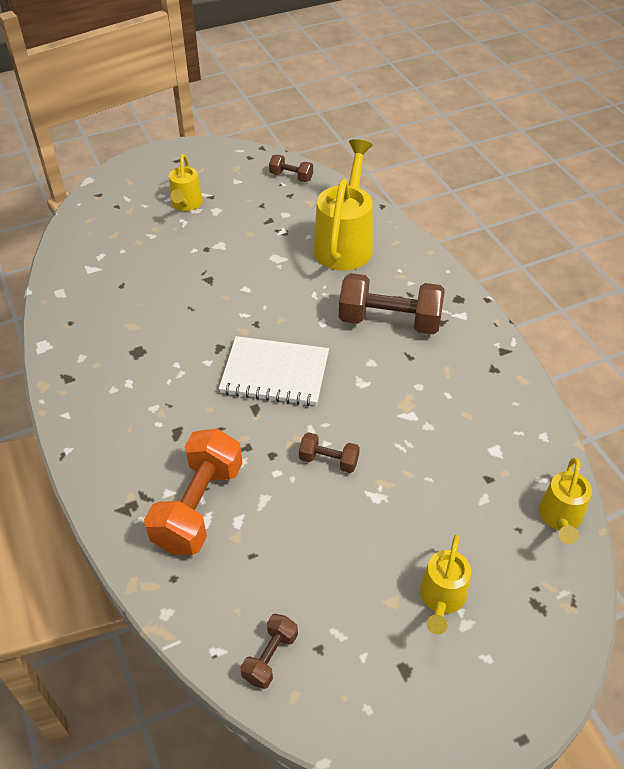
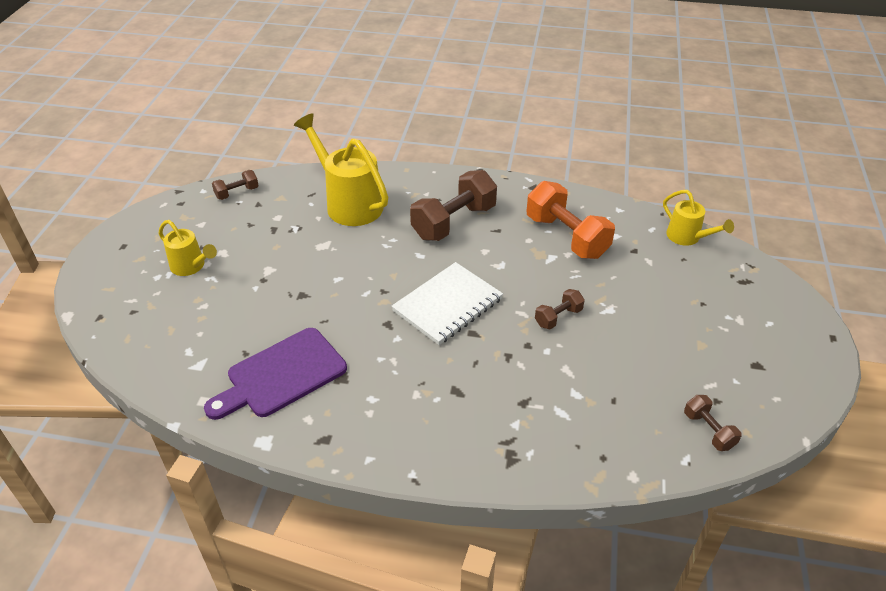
camera: 55 degrees left, 5 degrees down
orange dumbbell [144,429,242,555] -> orange dumbbell moved to [527,181,615,259]
yellow watering can [420,535,471,635] -> none
none -> purple cutting board [204,328,347,420]

